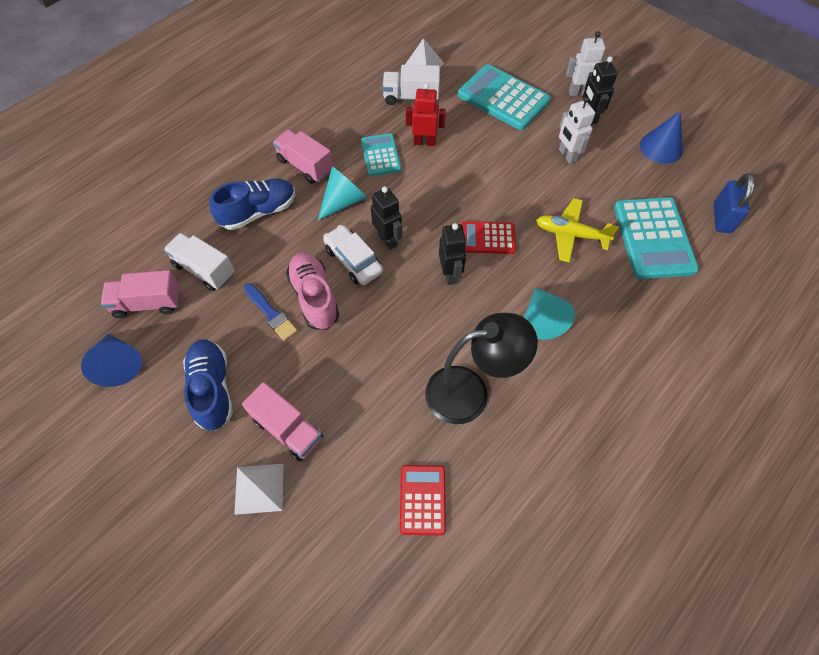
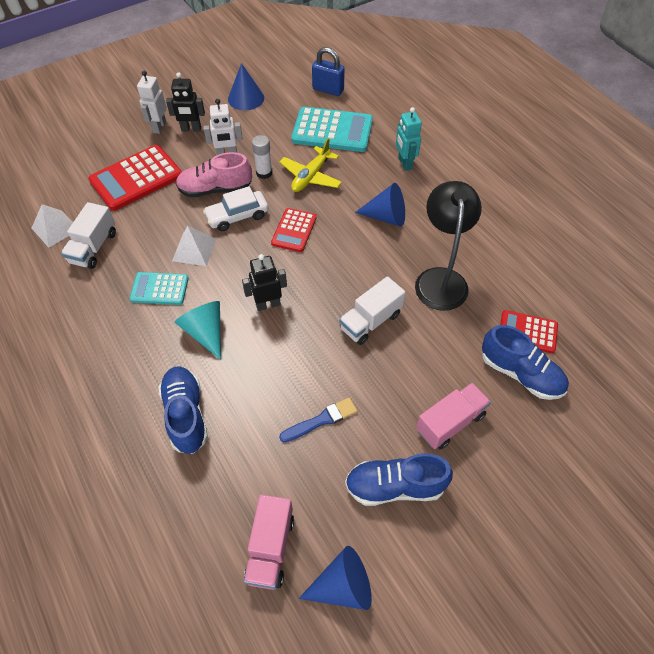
camera: 75 degrees left, 5 degrees down
white truck [164,233,235,291] -> white truck moved to [339,276,405,345]
white pyramid [234,464,283,515] -> white pyramid moved to [172,226,216,266]
pink truck [273,130,333,184] -> none
pink shoe [286,252,339,330] -> pink shoe moved to [176,152,252,197]
white car [323,225,383,285] -> white car moved to [203,186,269,231]
red robot [406,83,446,146] -> none
black robot [439,223,467,285] -> none
turquoise calculator [458,64,551,130] -> red calculator [88,145,182,211]
turquoise cone [524,287,575,340] -> blue cone [355,183,405,226]
none -> white glue stick [252,135,272,179]
none -> turquoise robot [396,107,422,171]
none -> blue shoe [482,325,569,400]

